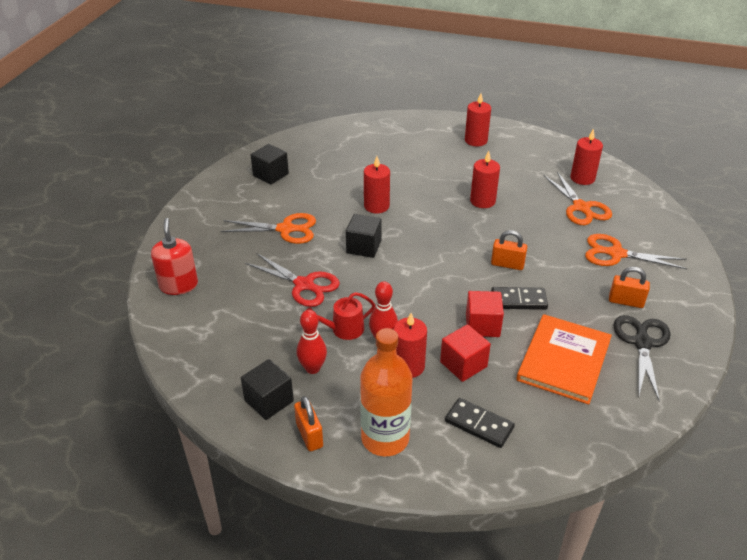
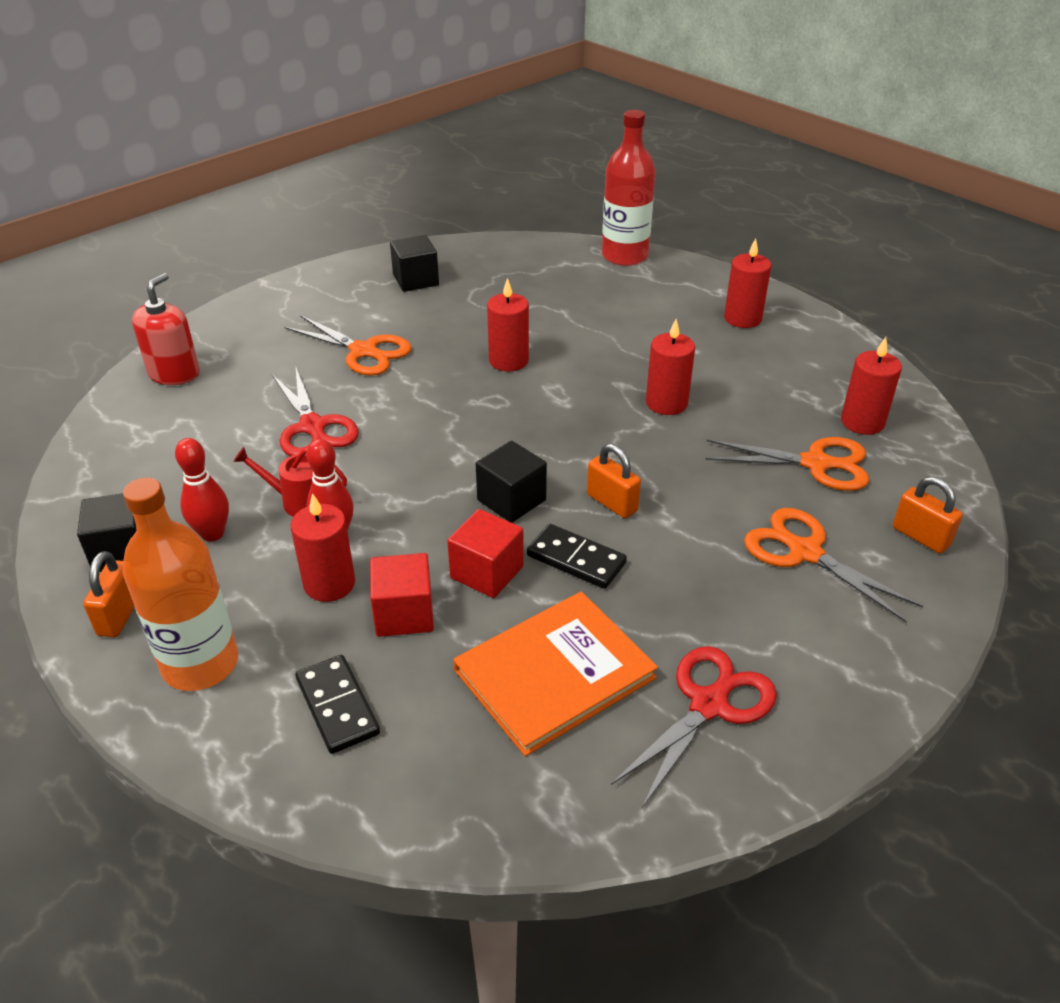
camera: 30 degrees right, 0 degrees up
black cube [346,214,382,258] -> black cube moved to [476,441,547,523]
orange scissors [543,172,612,225] -> orange scissors turned 90 degrees counterclockwise [706,437,869,491]
orange padlock [609,267,650,308] -> orange padlock moved to [893,477,963,554]
black scissors [614,315,671,402] -> red scissors [611,646,777,808]
none -> red bottle [602,110,656,266]

